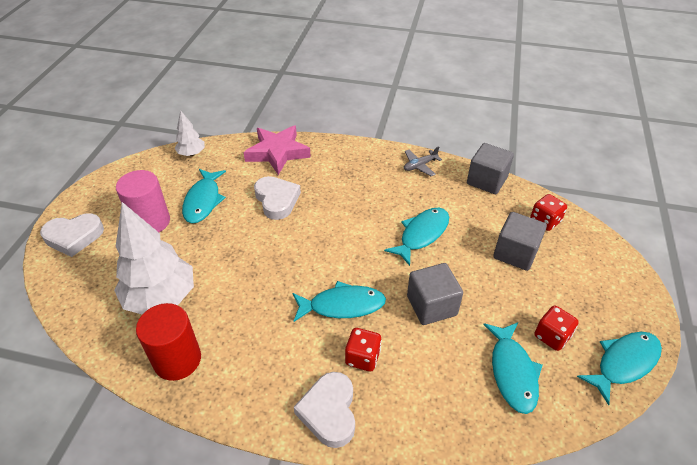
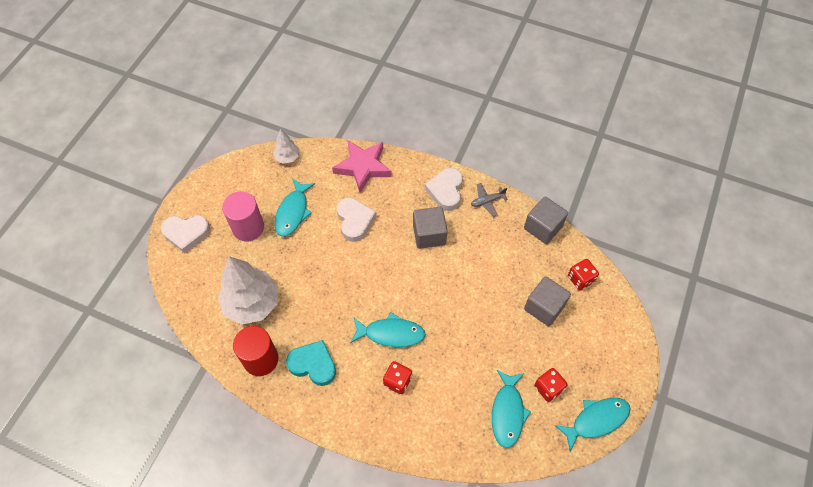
camera: 10 degrees right, 15 degrees up
white heart [294,372,355,448] -> white heart moved to [425,168,463,211]
turquoise fish [384,208,449,266] -> none
grey cube [407,263,463,325] -> grey cube moved to [413,207,448,249]
none -> turquoise heart [286,340,336,386]

